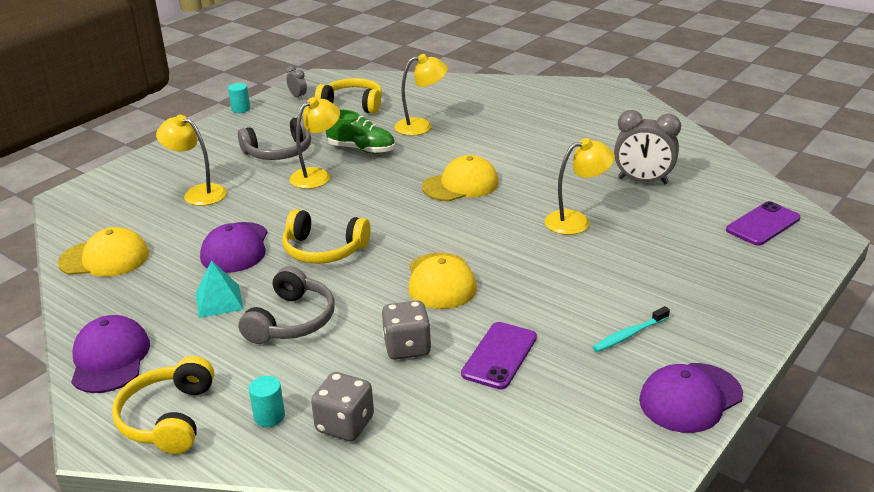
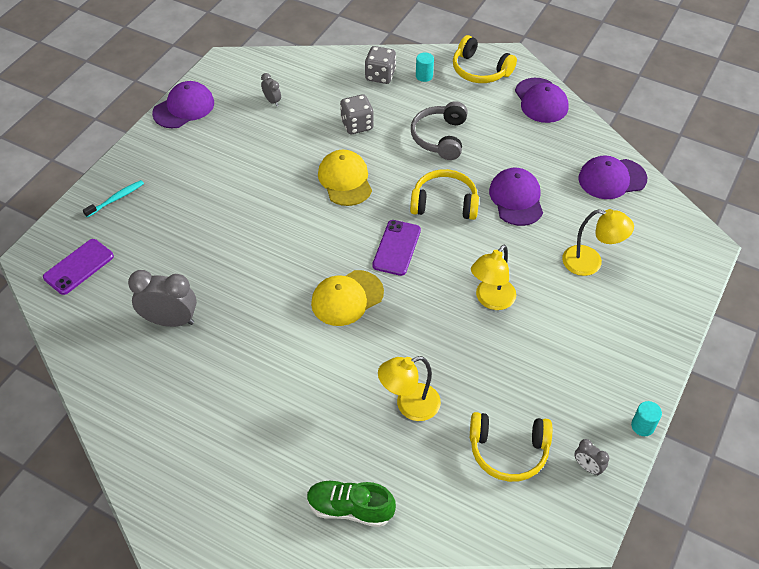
camera: 170 degrees right, 20 degrees up
yellow cap [58,227,149,277] -> purple cap [578,155,647,199]
yellow headphones [112,356,214,454] -> yellow headphones turned 135 degrees clockwise [453,35,517,83]
turquoise pyramid [196,260,244,318] -> none
grey headphones [238,117,311,160] -> none
green shoe [326,110,395,154] -> green shoe moved to [307,480,396,527]
purple phone [461,322,537,389] -> purple phone moved to [372,220,421,276]
yellow lamp [545,138,615,235] -> none
turquoise toothbrush [593,306,670,352] -> turquoise toothbrush moved to [83,180,144,218]
none -> grey clock [261,73,281,106]

